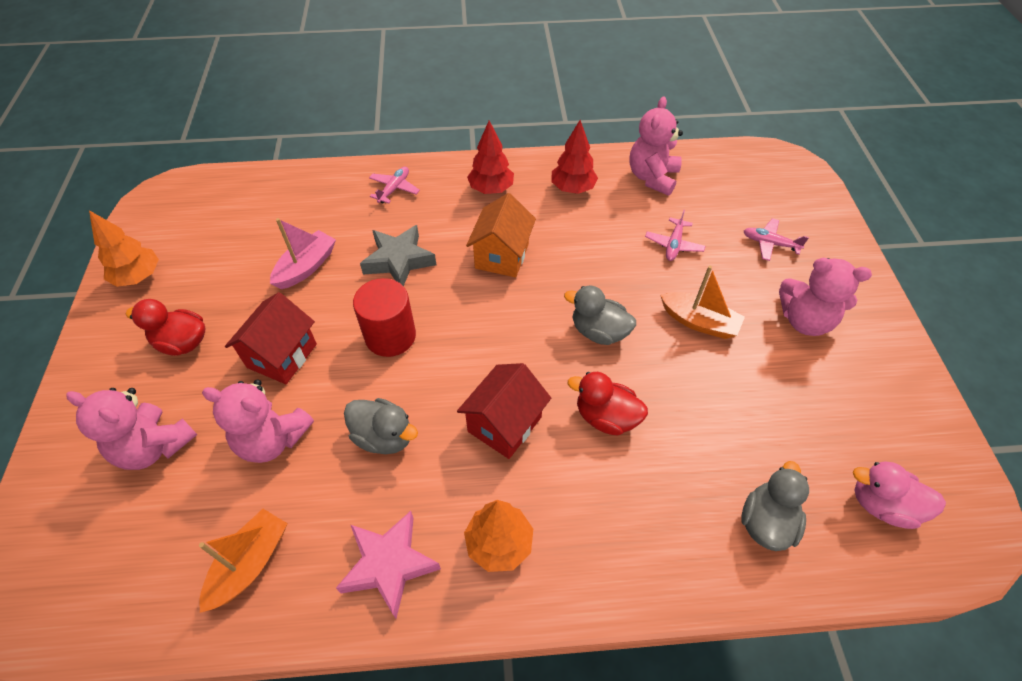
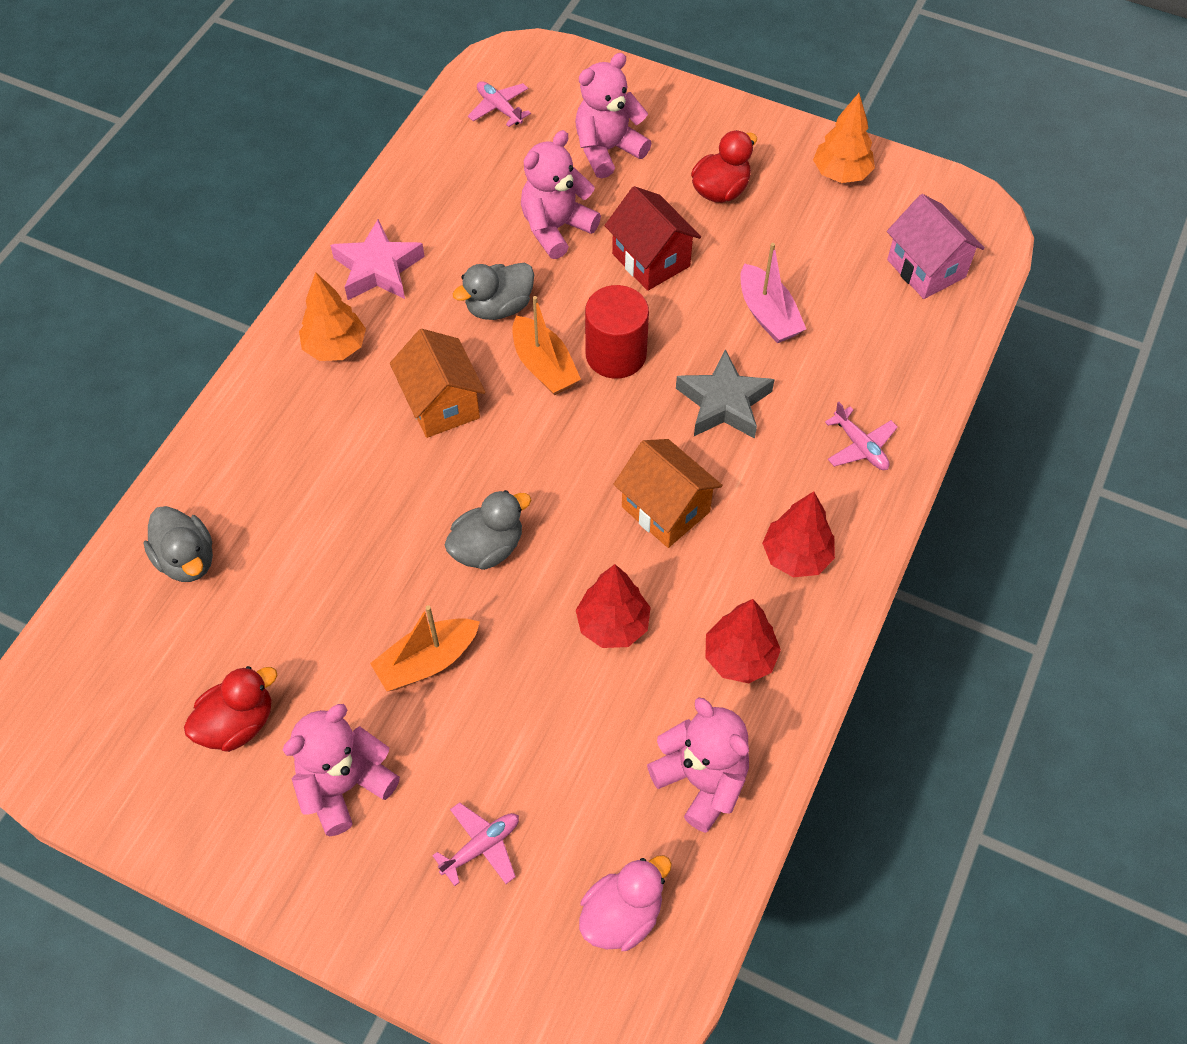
camera: 120 degrees right, 5 degrees up
orange boat [199,509,288,613] -> orange boat moved to [512,296,581,395]
red house [457,363,551,459] -> orange house [390,329,486,438]
red duck [568,372,648,436] -> red duck moved to [184,666,277,752]
pink plane [645,210,705,261] -> pink plane moved to [468,81,531,127]
pink duck [853,461,946,529] -> pink duck moved to [579,855,672,951]
none -> red tree [576,564,651,648]
none -> pink house [887,194,985,299]

